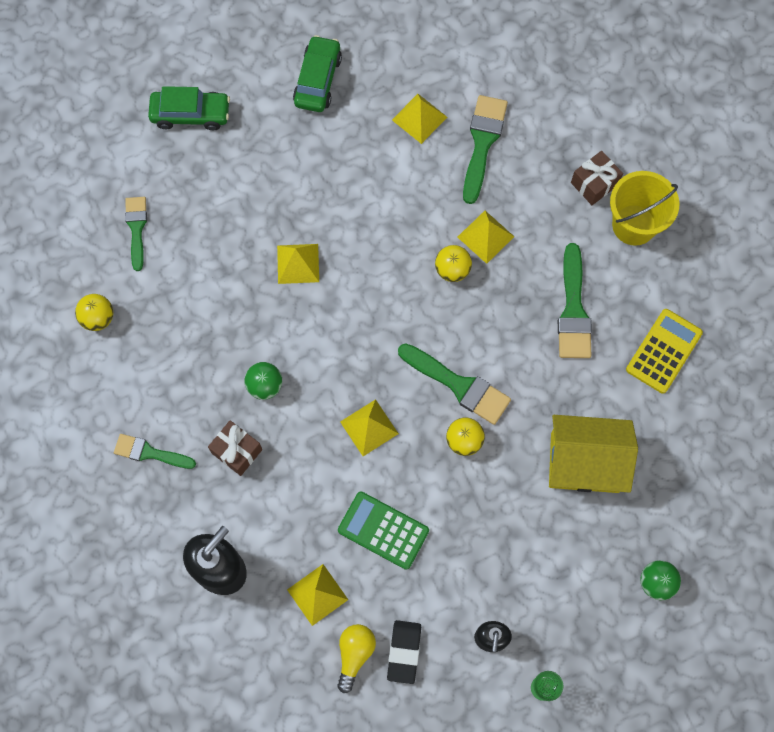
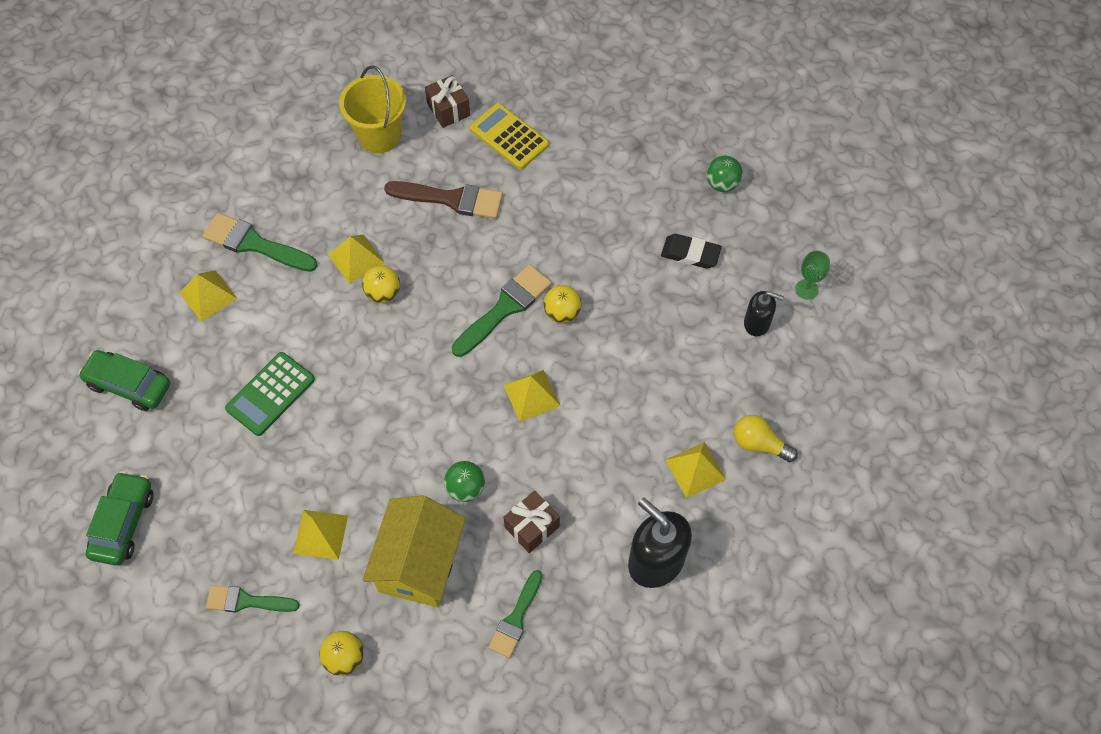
camera: 80 degrees left, 10 degrees down
yellow pyramid [277,244,319,284] -> yellow pyramid moved to [293,510,348,560]
green calculator [338,491,429,570] -> green calculator moved to [225,352,315,436]
black eraser [387,620,421,684] -> black eraser moved to [661,234,722,269]
yellow house [549,415,638,493] -> yellow house moved to [363,495,466,607]
green brush [558,243,592,358] -> brown brush [384,181,503,219]
brown gift [571,151,623,205] -> brown gift moved to [425,75,470,128]

